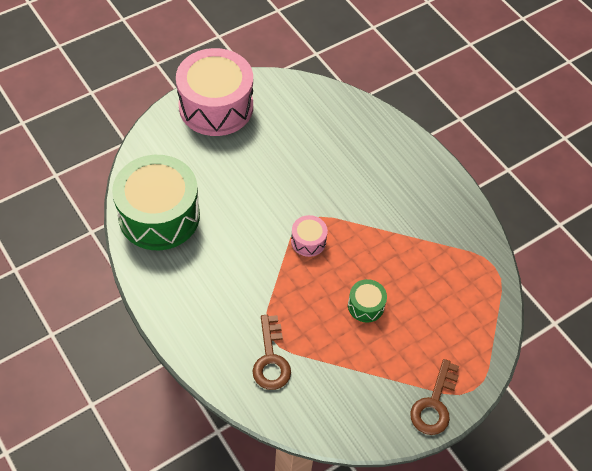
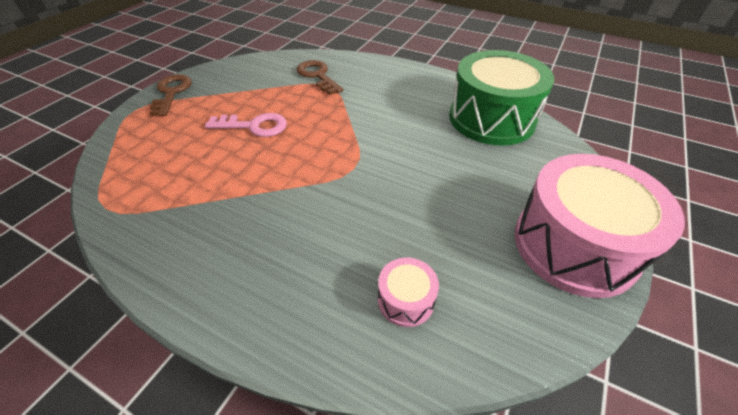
camera: 155 degrees right, 10 degrees down
pink drum [291,215,328,257] -> pink drum moved to [378,258,439,327]
green drum [348,279,387,323] -> pink key [205,113,287,137]

